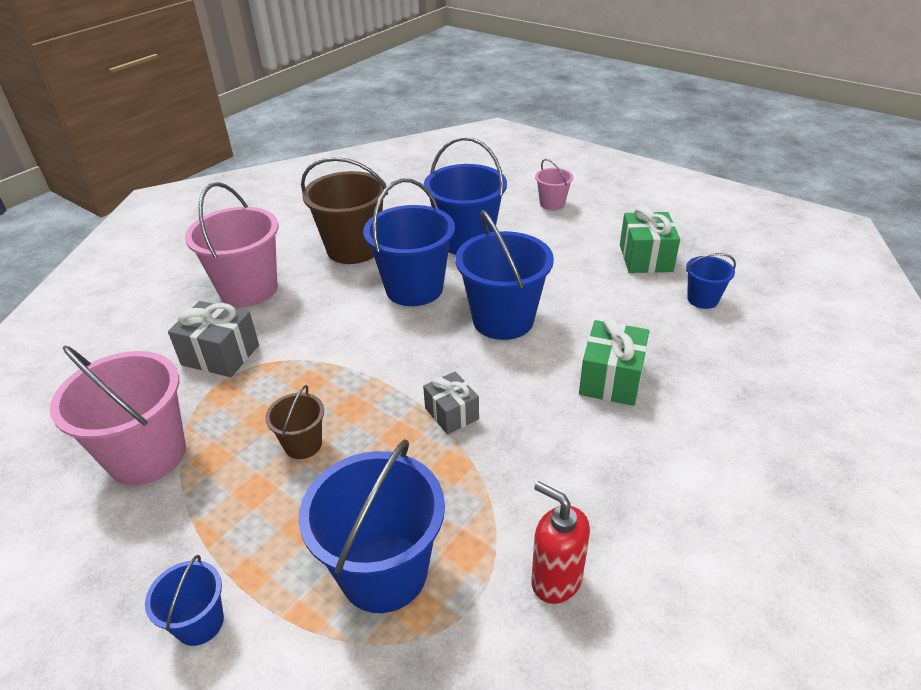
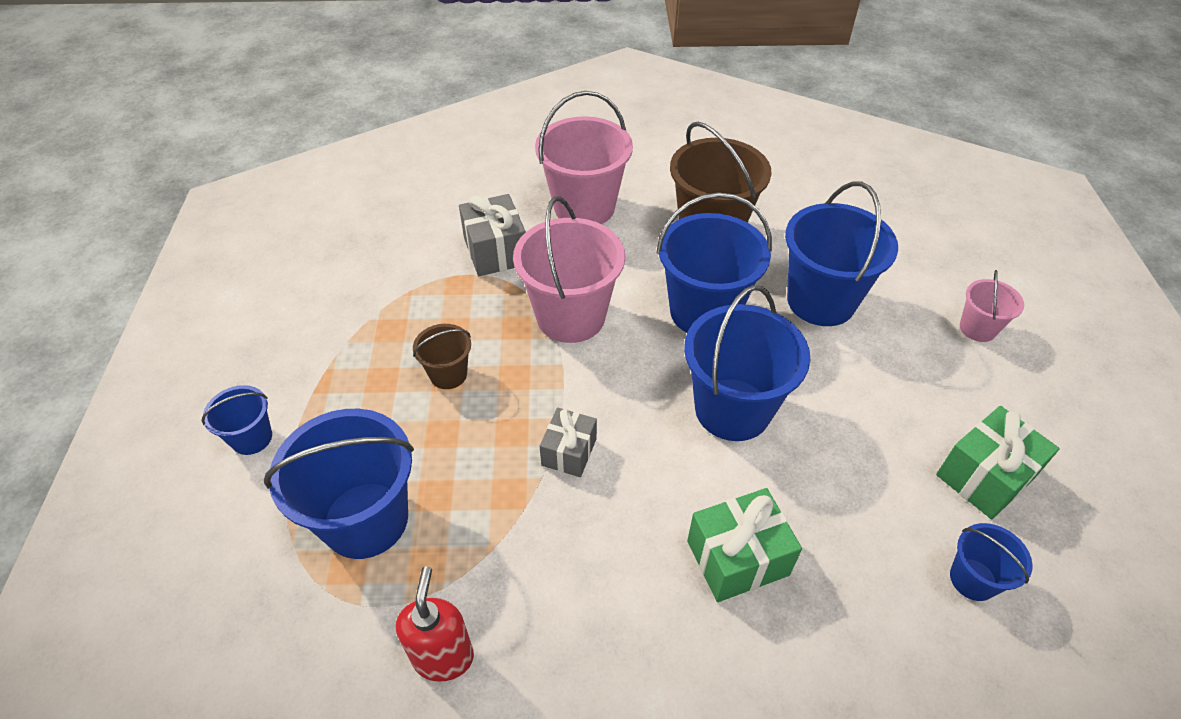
camera: 50 degrees right, 10 degrees up
pink bucket [50,346,186,486] -> pink bucket moved to [513,196,625,343]

